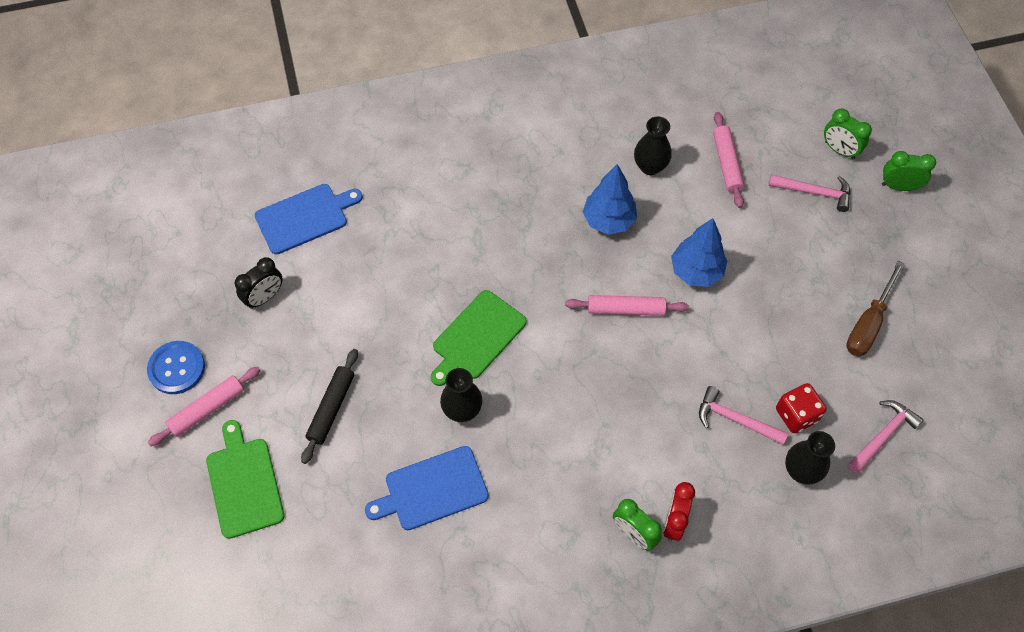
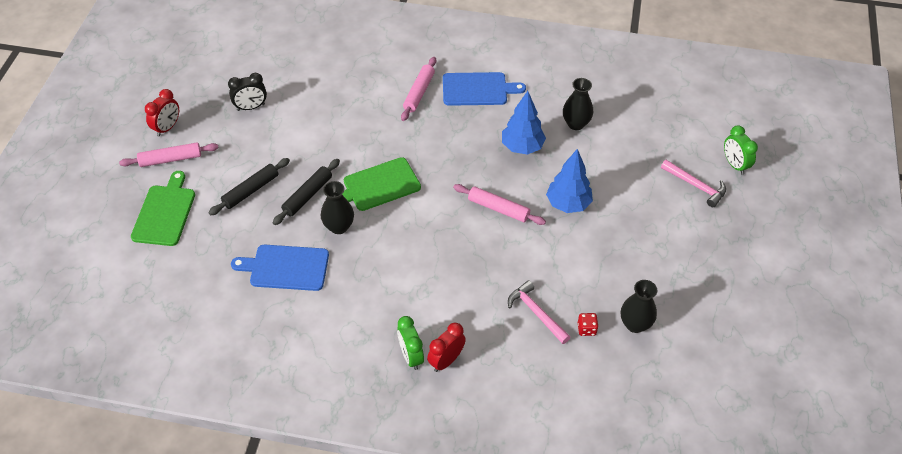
camera: 25 degrees right, 10 degrees down
blue button [147,341,205,394] -> red clock [145,89,179,137]
blue cutting board [255,184,363,254] -> blue cutting board moved to [443,72,526,106]
pink rolling pin [713,112,744,208] -> pink rolling pin moved to [401,57,436,121]
red dice [776,383,826,433] -> red dice [578,313,598,336], size x0.60
black vase [785,431,835,485] -> black vase moved to [621,280,657,333]
brown screwdriver [846,261,905,357] -> none
pink hammer [848,400,924,473] -> none
green clock [882,151,936,191] -> none
none -> black rolling pin [273,159,340,225]

